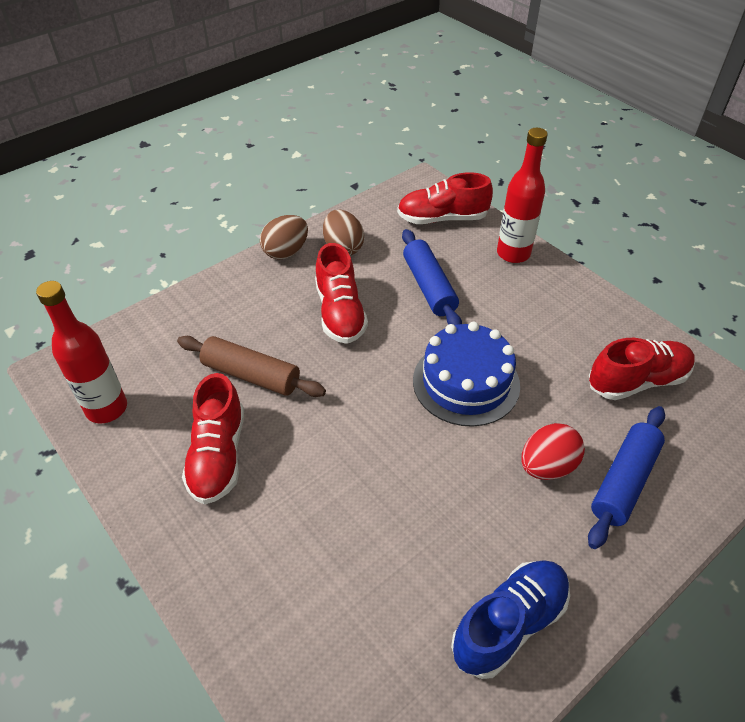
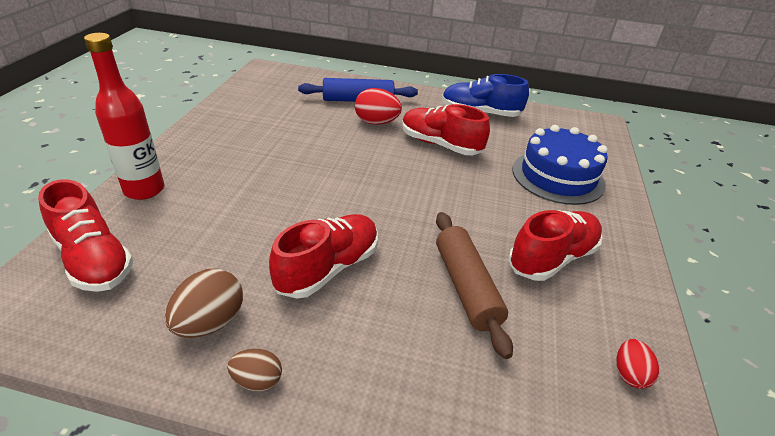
camera: 130 degrees left, 10 degrees down
red bottle [36,281,127,424] -> red egg [616,339,659,389]
brown egg [260,215,308,260] -> brown egg [227,349,282,391], size x0.61
blue rolling pin [402,229,462,325] -> none
blue cake [413,322,520,427] -> blue cake moved to [513,125,608,205]
red shoe [589,338,695,400] -> red shoe moved to [402,104,490,155]

